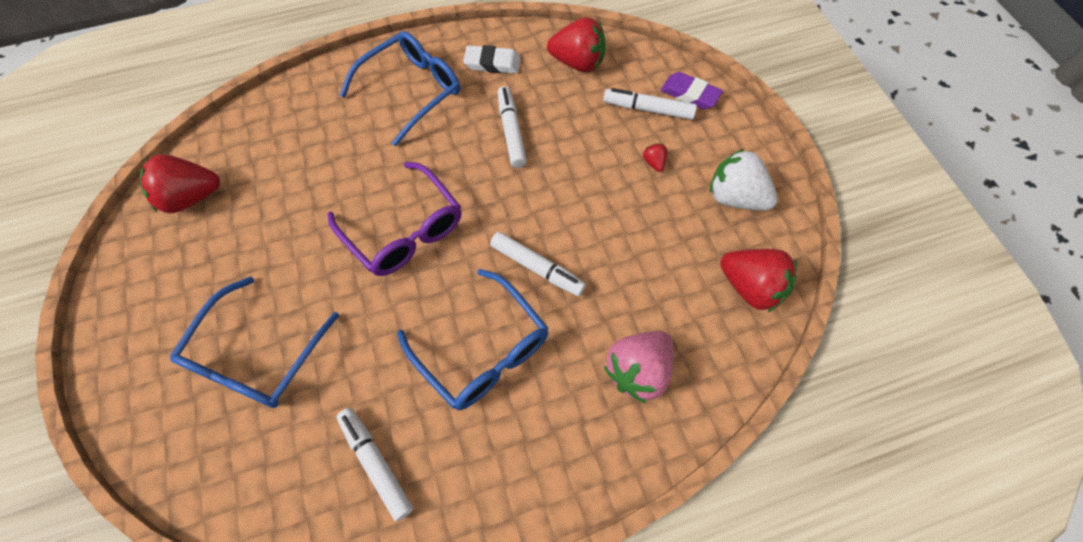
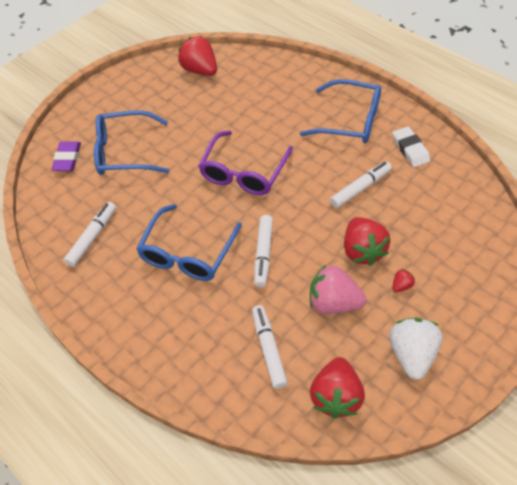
camera: 65 degrees right, 10 degrees down
red strawberry [547,17,606,72] -> red strawberry moved to [344,217,391,266]
white marker [603,88,697,120] -> white marker moved to [252,305,288,389]
pink strawberry [604,331,673,403] -> pink strawberry moved to [310,265,367,314]
purple eraser [661,72,723,110] -> purple eraser moved to [51,141,81,171]

